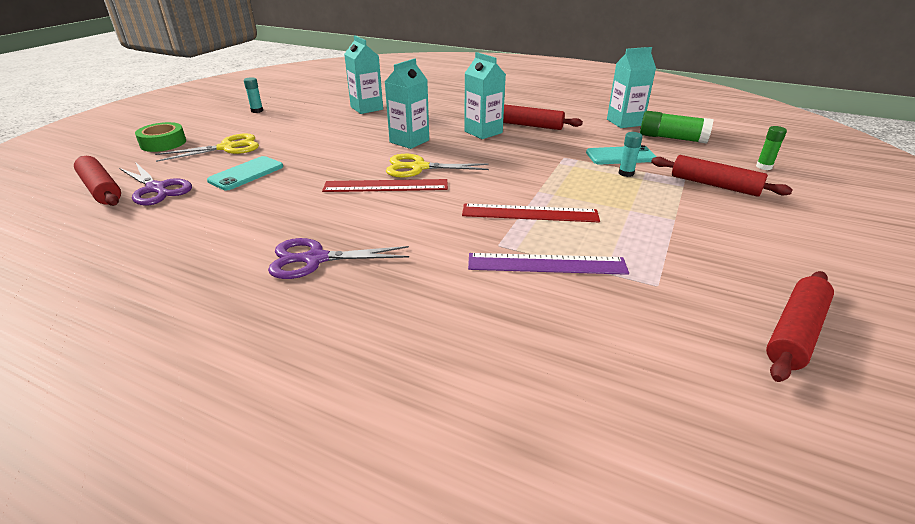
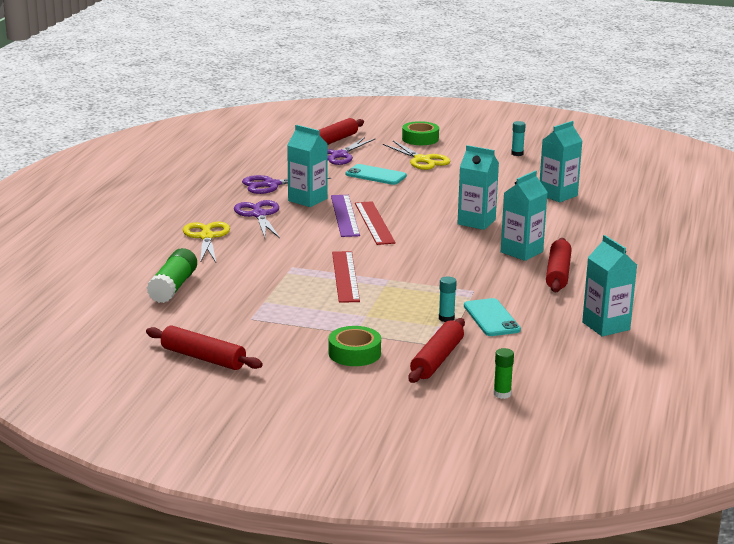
camera: 80 degrees right, 10 degrees down
yellow scissors [386,154,489,178] -> yellow scissors moved to [183,222,230,263]
purple ruler [468,253,629,275] -> purple ruler moved to [331,195,360,237]
green glue stick [640,111,713,144] -> green glue stick moved to [146,248,197,303]
none -> purple scissors [242,175,331,194]
none -> turquoise carton [287,125,328,207]
none -> green tape [329,326,381,366]

